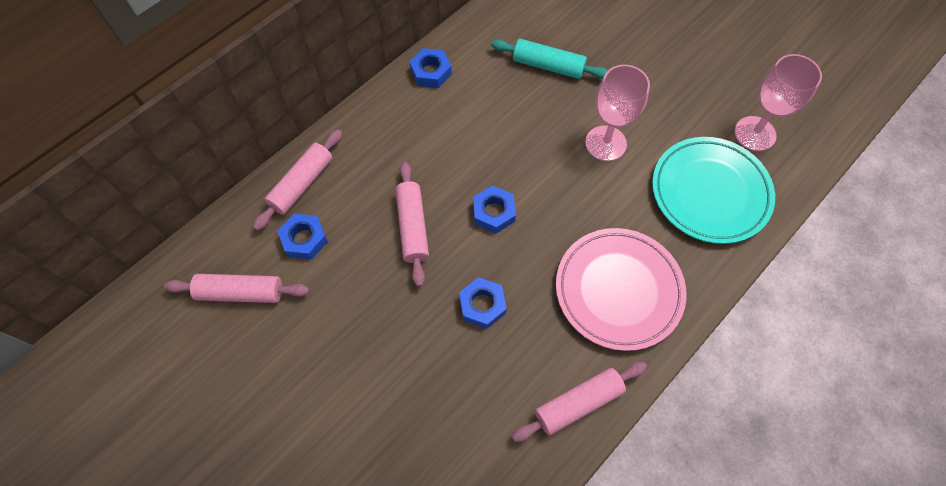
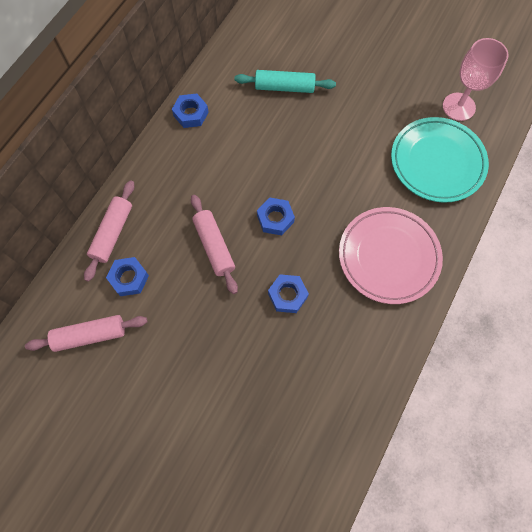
camera: 15 degrees left, 5 degrees up
pink rolling pin [512,362,647,442] -> none
pink goblet [585,65,650,161] -> none

